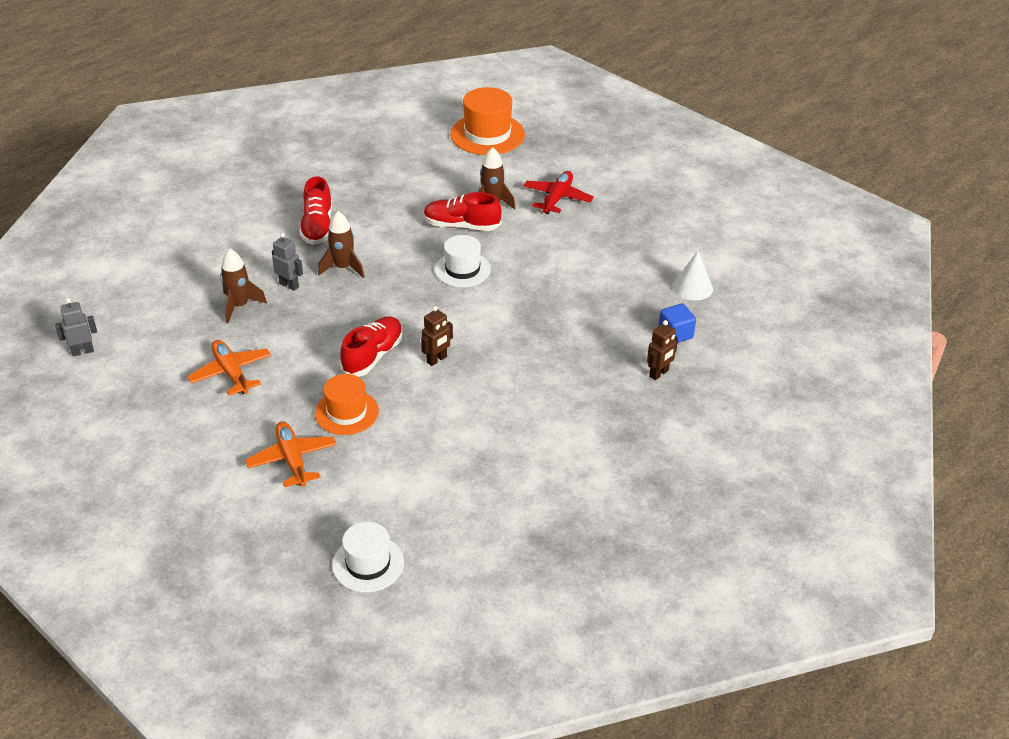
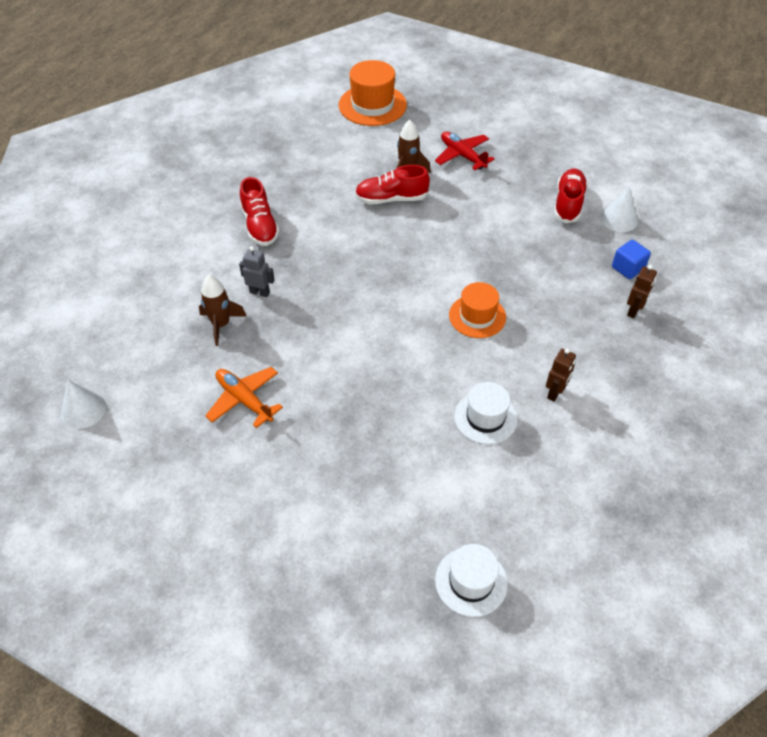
camera: 15 degrees left, 10 degrees up
grey robot [55,298,97,356] -> white cone [61,380,106,429]
orange plane [245,421,337,487] -> none
orange hat [315,374,379,435] -> orange hat moved to [449,282,506,338]
brown rocket [318,211,364,278] -> none
red shoe [340,316,403,377] -> red shoe moved to [554,169,588,223]
brown robot [421,306,453,366] -> brown robot moved to [546,348,576,402]
white hat [435,235,491,287] -> white hat moved to [454,382,517,444]
red plane [523,171,594,214] -> red plane turned 45 degrees counterclockwise [435,132,495,170]

